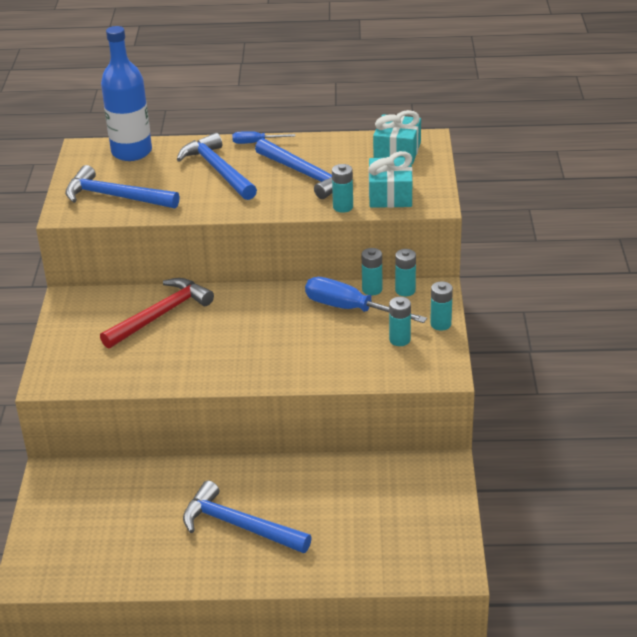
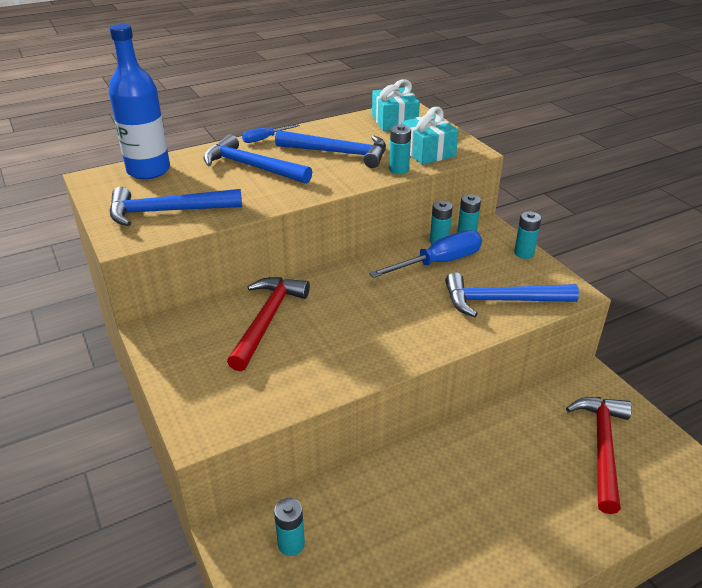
camera: 30 degrees left, 0 degrees up
blue hammer [183,481,312,553] -> blue hammer moved to [445,272,579,317]
blue screwdriver [305,277,427,323] -> blue screwdriver turned 150 degrees clockwise [369,230,482,278]
turquoise battery [389,297,411,346] -> turquoise battery moved to [274,498,305,556]
none -> red hammer [566,397,632,514]

